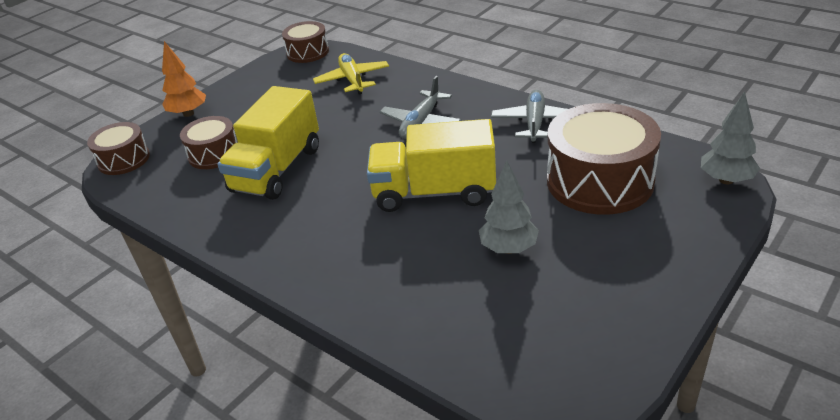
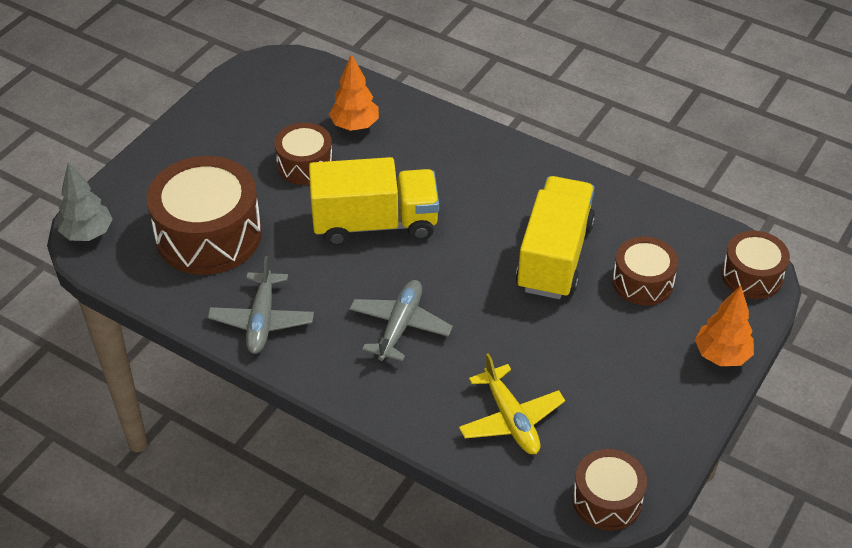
camera: 170 degrees right, 10 degrees up
grey tree [479,160,539,254] -> brown drum [274,123,333,185]
none -> orange tree [329,54,379,131]

